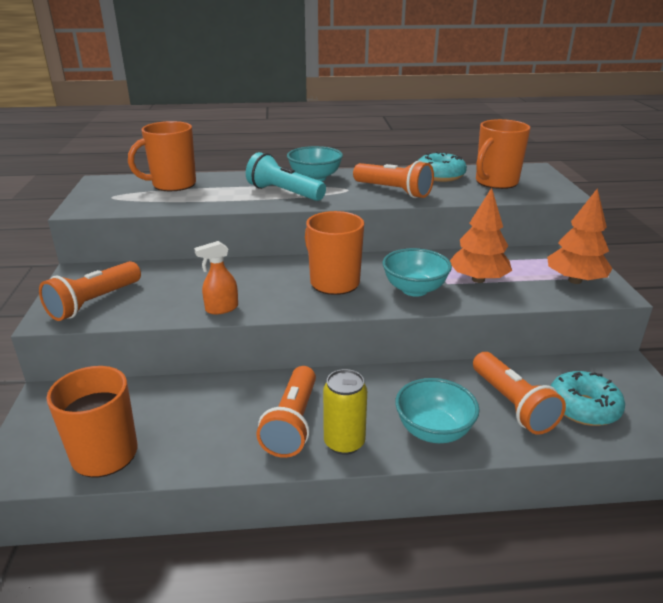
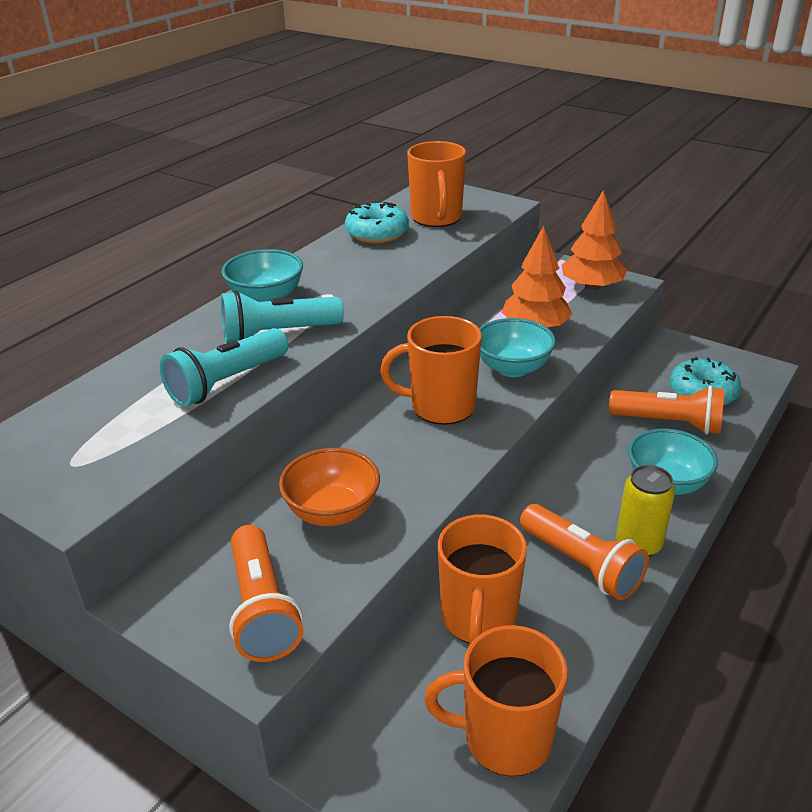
camera: 50 degrees left, 5 degrees up
orange mug [128,121,196,191] -> orange mug moved to [438,515,527,644]
orange spray bottle [194,241,238,314] -> none
orange flashlight [353,160,434,198] -> none
none -> turquoise flashlight [160,328,288,407]
none -> orange bowl [279,448,380,526]

